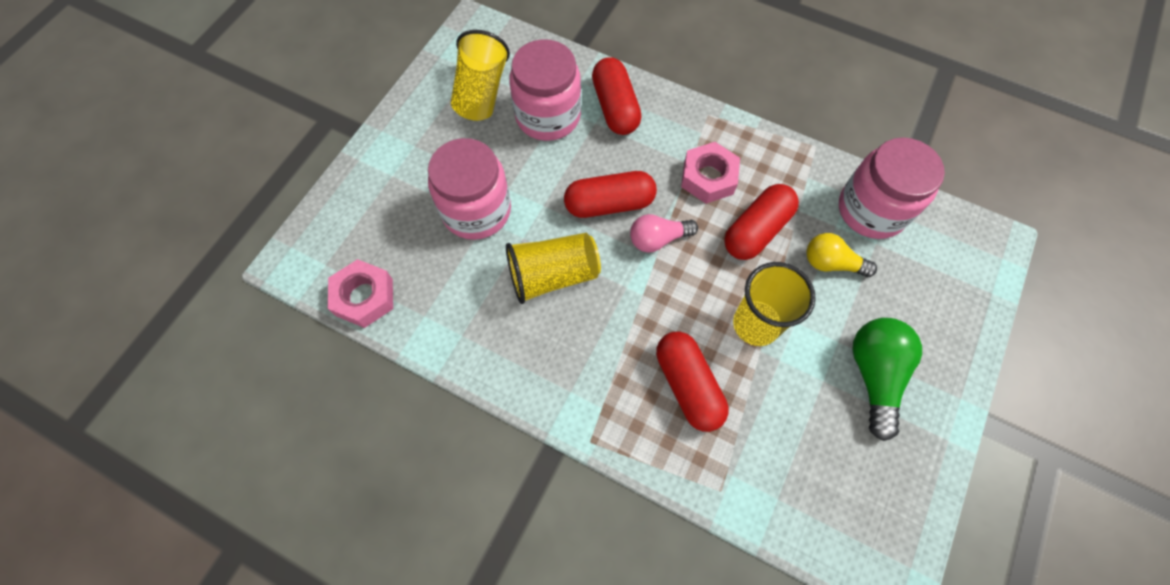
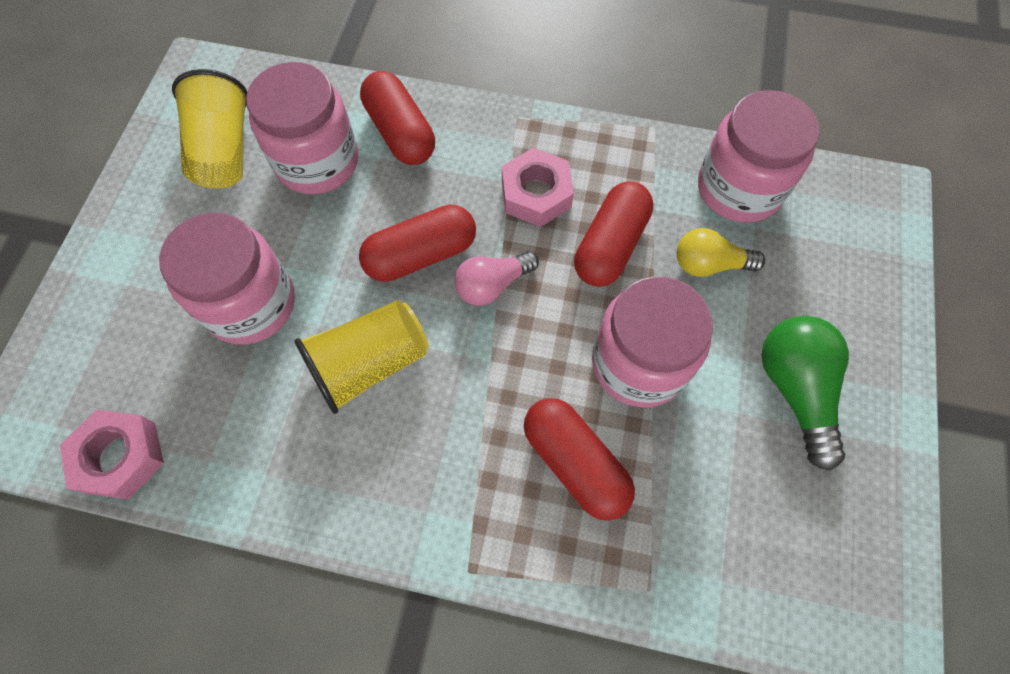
camera: 15 degrees left, 0 degrees up
yellow cup [733,262,816,346] -> pink jar [592,277,713,407]

